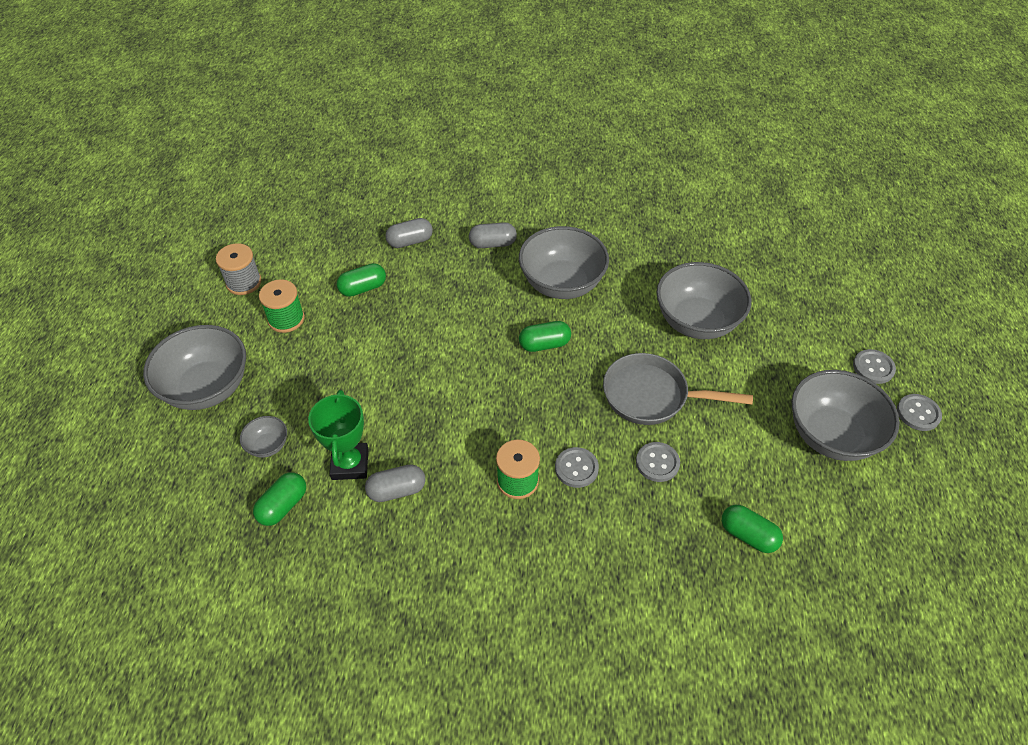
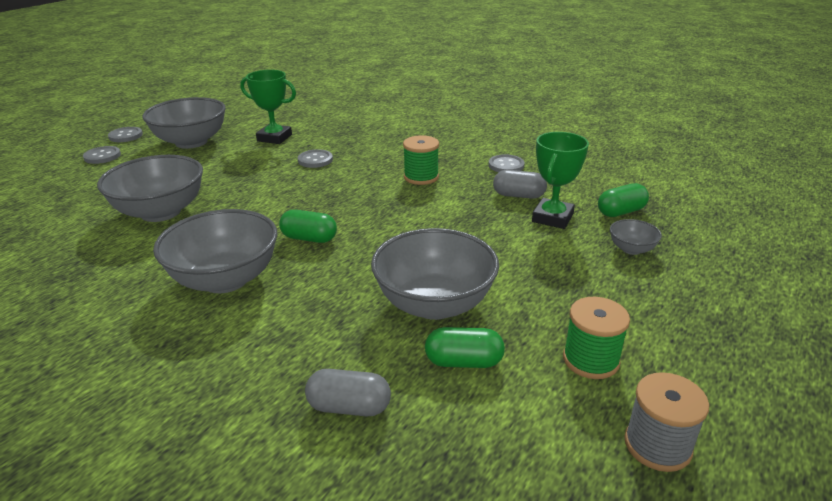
camera: 150 degrees left, 20 degrees down
grey bowl [143,325,246,410] -> grey bowl moved to [371,228,499,320]
grey capsule [469,223,517,248] -> none
grey button [555,447,599,488] -> grey button moved to [488,154,525,172]
grey pan [603,353,753,425] -> none
green capsule [722,505,783,553] -> none
none -> green trophy [240,70,296,144]

